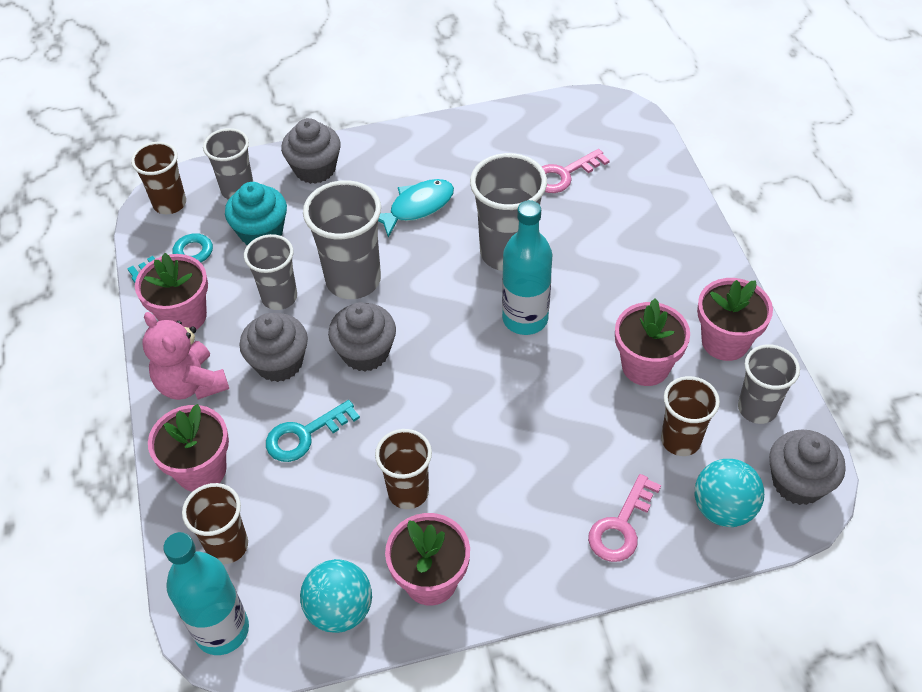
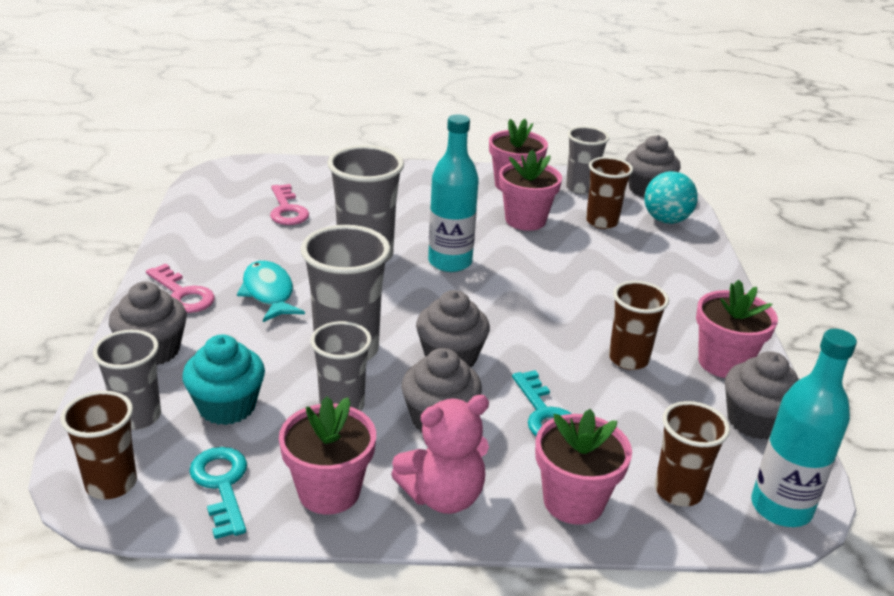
camera: 80 degrees left, 20 degrees down
turquoise ball [300,559,372,633] -> grey cupcake [725,351,799,440]
pink key [588,474,661,562] -> pink key moved to [146,263,215,313]

